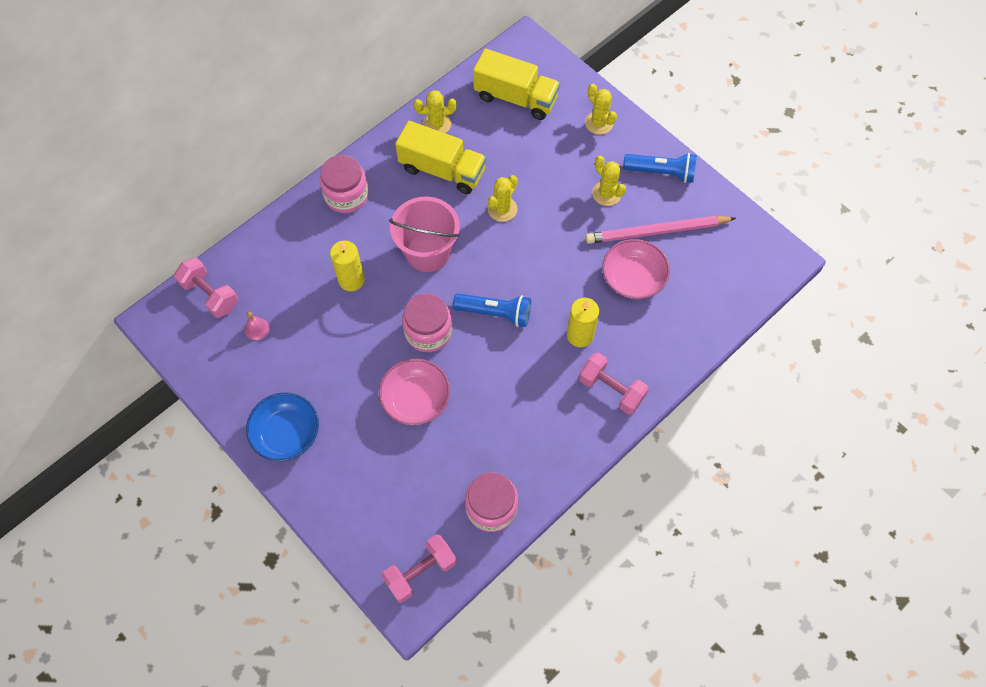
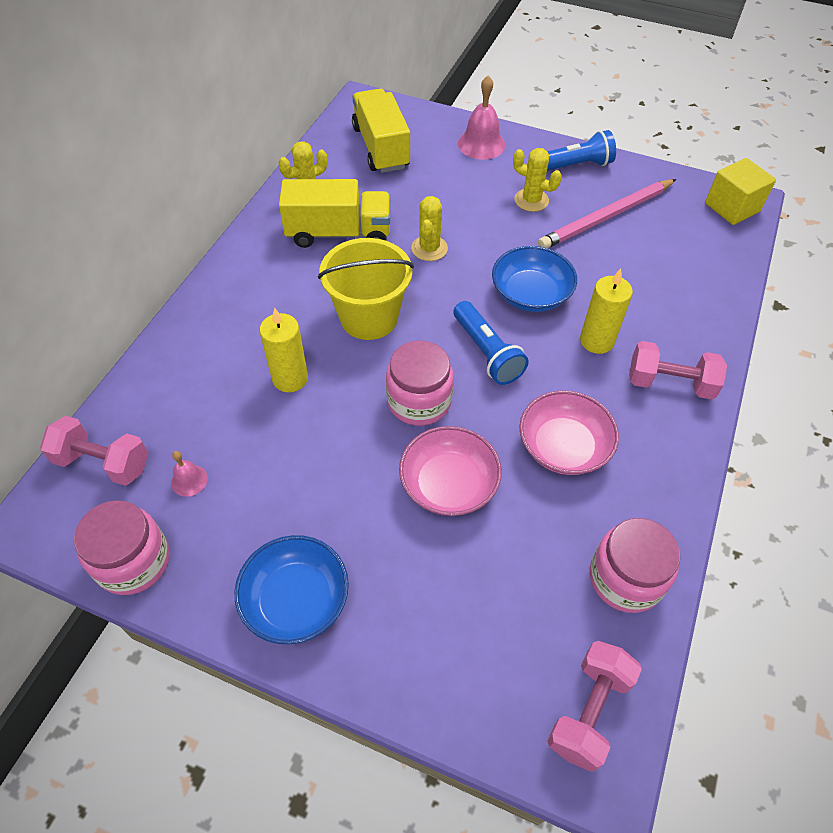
camera: 25 degrees left, 10 degrees down
pink jar [320,155,369,213] -> pink jar moved to [74,500,169,595]
pink bucket [389,197,460,272] -> yellow bucket [318,238,414,340]
blue flashlight [453,293,531,327] -> blue flashlight turned 75 degrees clockwise [453,301,529,385]
yellow truck [473,49,560,120] -> yellow truck turned 105 degrees counterclockwise [352,89,410,173]
yellow cactus [585,84,617,135] -> pink bell [458,75,506,160]
pink bowl [602,239,670,299] -> pink bowl moved to [519,391,619,475]
none -> blue bowl [492,246,577,312]
none -> yellow cube [705,158,776,225]

